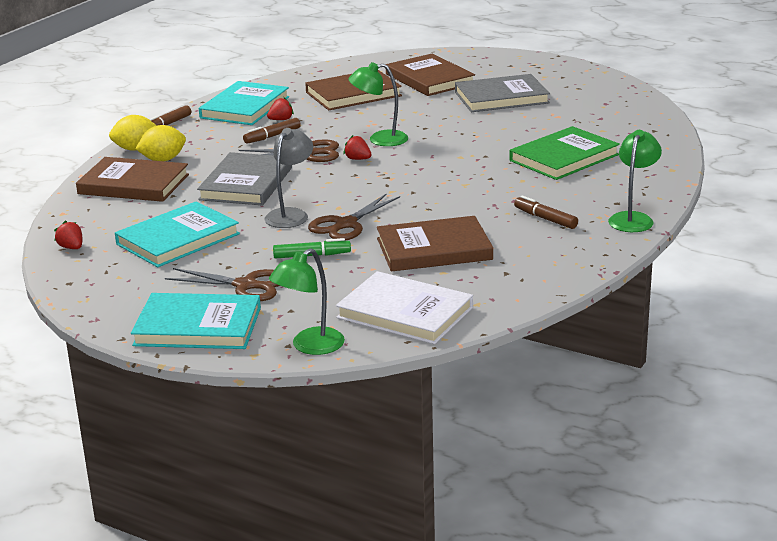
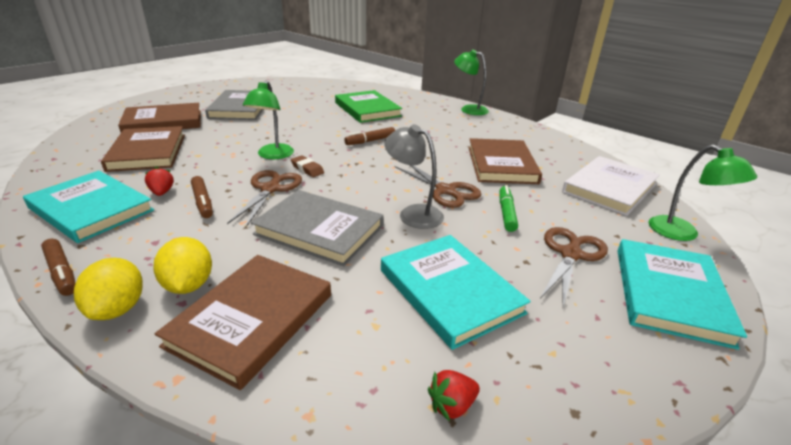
camera: 80 degrees left, 5 degrees up
red strawberry [343,135,372,160] -> brown eraser [291,155,324,177]
brown marker [514,195,578,229] -> brown marker moved to [344,127,395,145]

